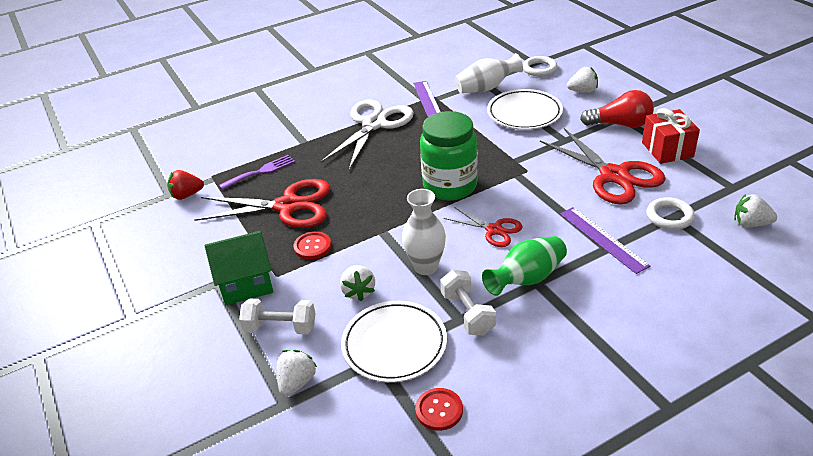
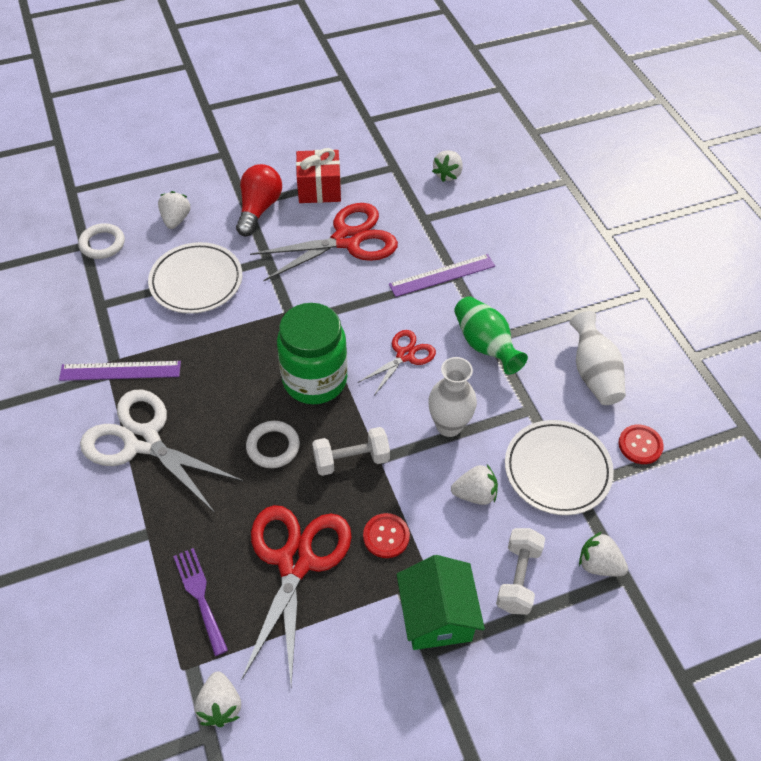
camera: 85 degrees left, 15 degrees up
red strawberry [167,170,204,200] -> white strawberry [195,672,241,727]
white dumbbell [440,270,496,336] -> white dumbbell moved to [312,427,390,476]
white vase [455,53,523,93] -> white vase moved to [570,311,626,405]
white ring [646,197,695,230] -> white ring moved to [246,421,300,468]

